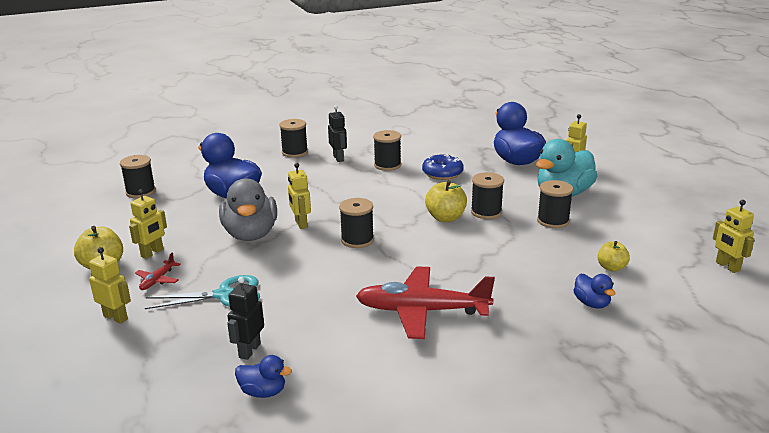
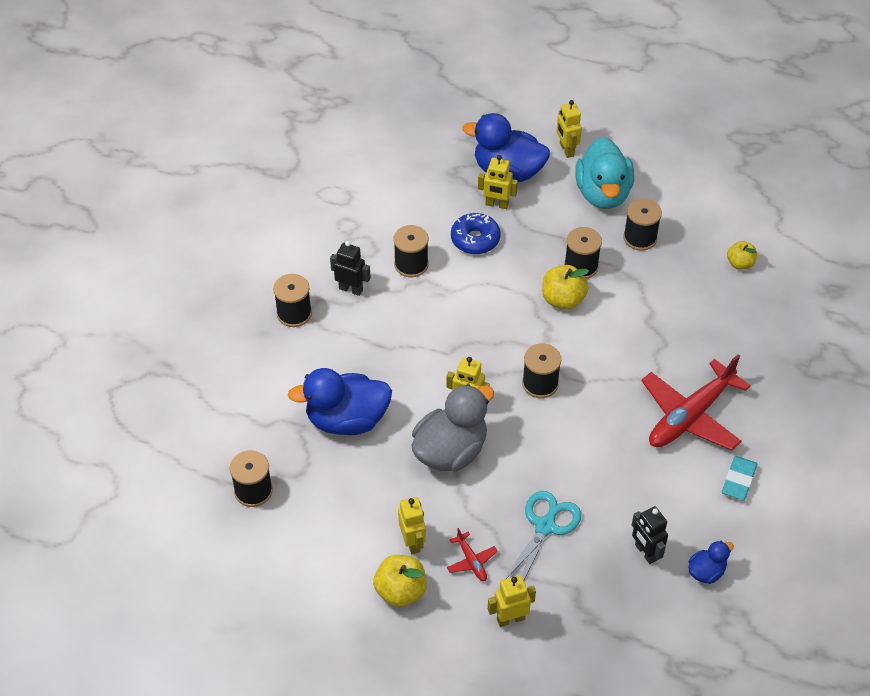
camera: 50 degrees left, 25 degrees up
grey duck [219,178,277,241] -> grey duck turned 75 degrees counterclockwise [412,384,494,471]
blue duck [573,273,616,309] -> none
yellow robot [713,200,755,273] -> yellow robot moved to [478,155,518,209]
none -> turquoise eraser [722,456,757,500]

